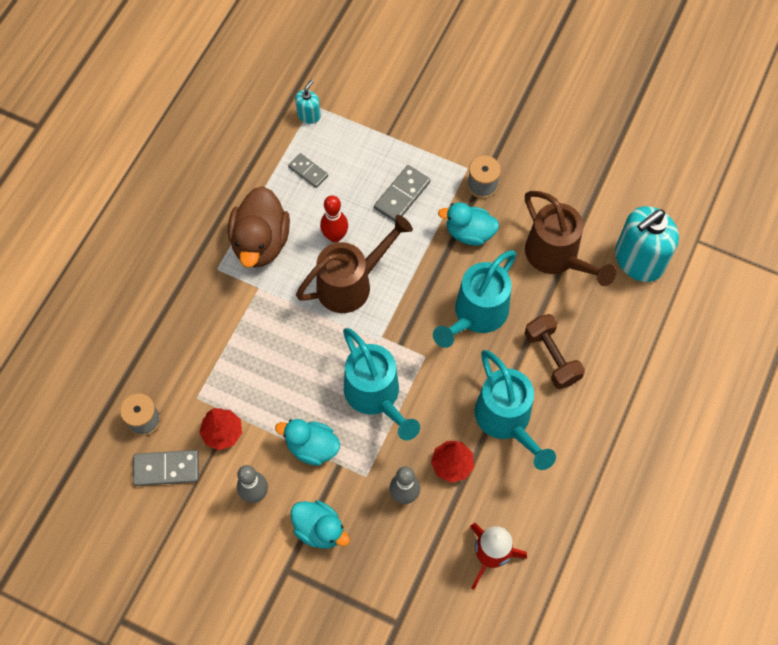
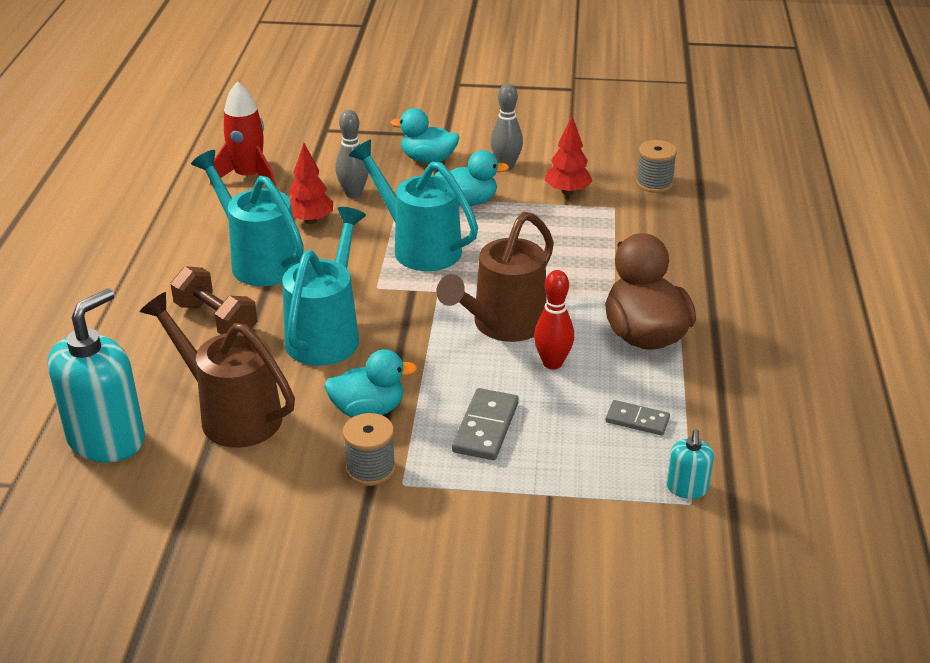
camera: 160 degrees right, 30 degrees down
grey domino [133,450,199,486] -> none

